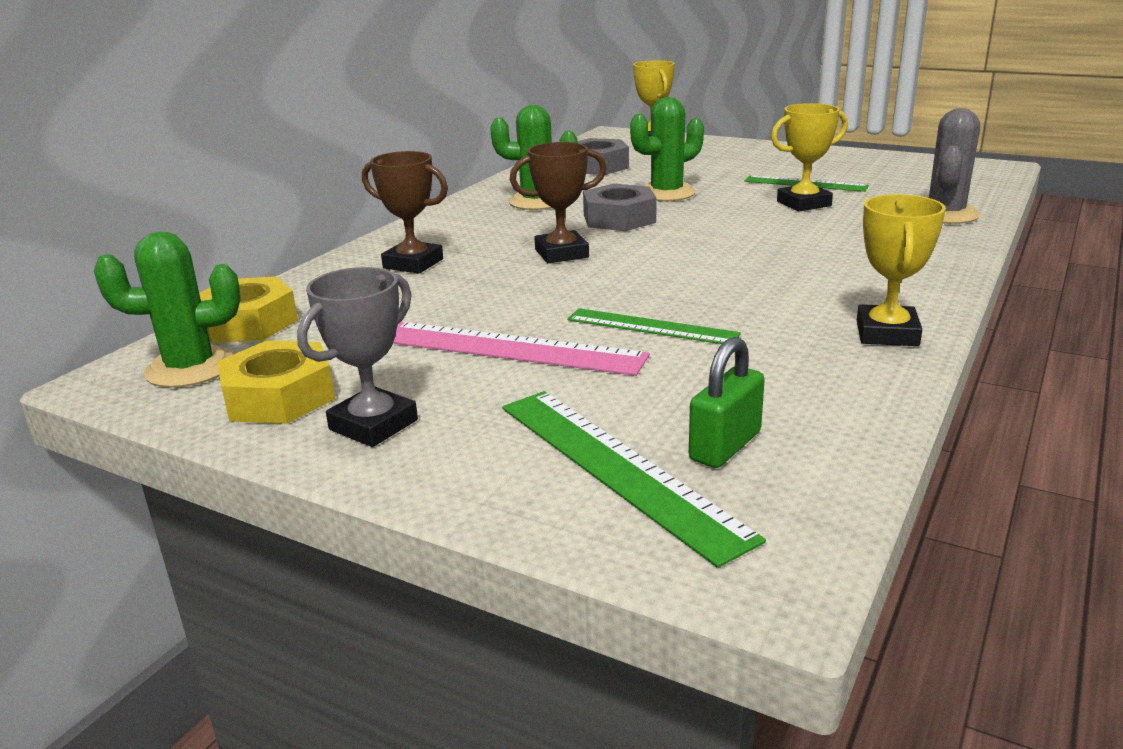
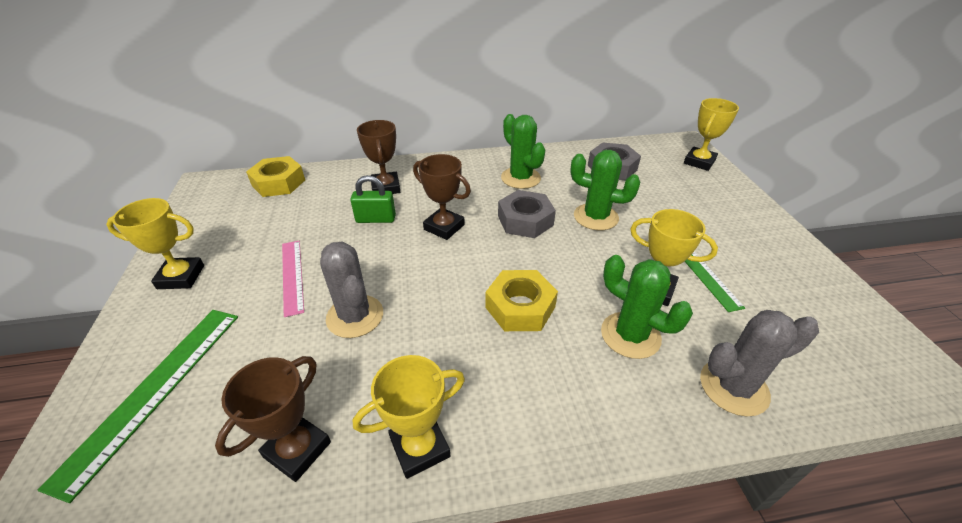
camera: 50 degrees right, 15 degrees up
green cactus [94,232,241,388] -> green cactus moved to [601,255,693,359]
yellow nut [217,340,335,424] -> yellow nut moved to [485,270,558,331]
grey trophy [297,267,418,447] -> yellow trophy [106,198,204,289]
pink ruler [393,322,650,376] -> pink ruler [282,241,304,317], size x0.65
green ruler [567,308,741,344] -> grey cactus [320,241,383,338]
green padlock [689,337,765,468] -> green padlock moved to [350,175,396,223]
none -> brown trophy [215,356,331,482]

